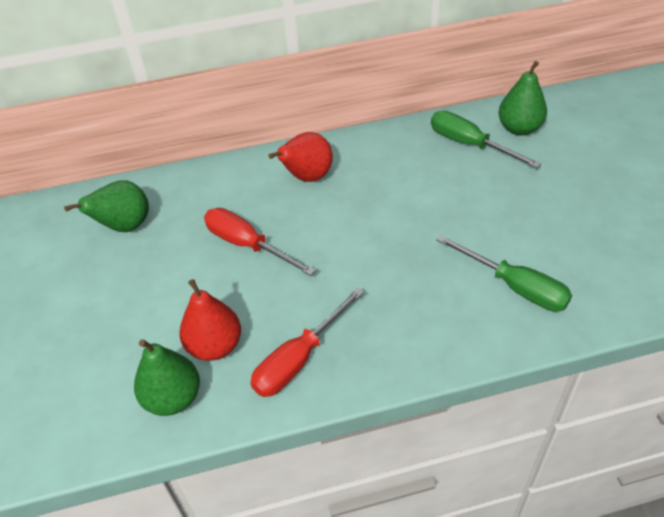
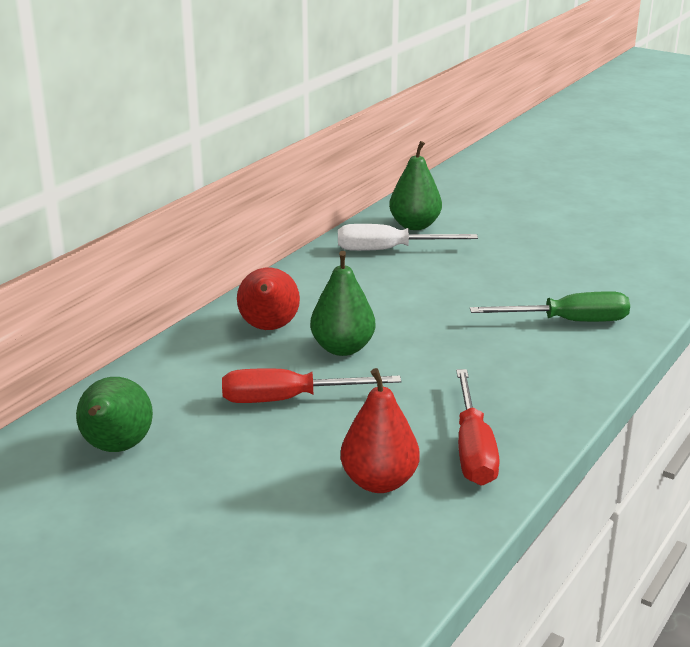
camera: 45 degrees left, 20 degrees down
green pear [134,339,200,416] -> green pear moved to [310,251,375,356]
green screwdriver [431,111,541,168] -> white screwdriver [338,224,478,251]

